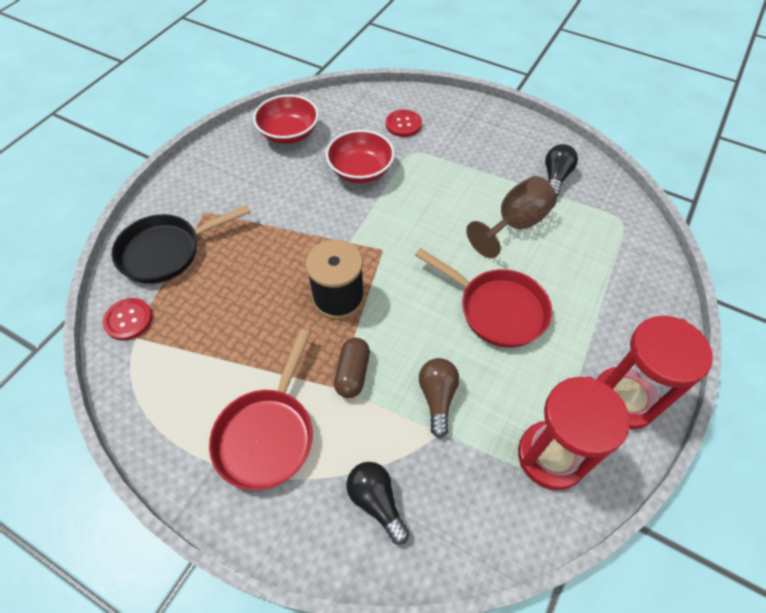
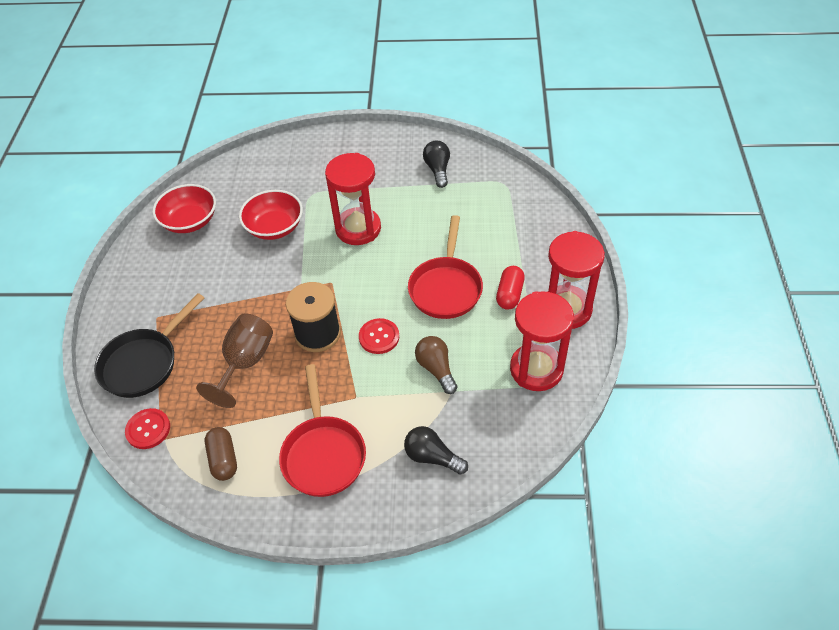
camera: 25 degrees left, 5 degrees down
brown capsule [334,338,370,398] -> brown capsule moved to [205,427,237,481]
red button [386,110,422,137] -> red button moved to [359,318,399,354]
red pan [415,248,552,348] -> red pan turned 90 degrees clockwise [408,215,483,319]
brown goblet [466,176,557,258] -> brown goblet moved to [196,314,273,408]
none -> red hourglass [325,153,381,245]
none -> red capsule [496,266,525,310]

